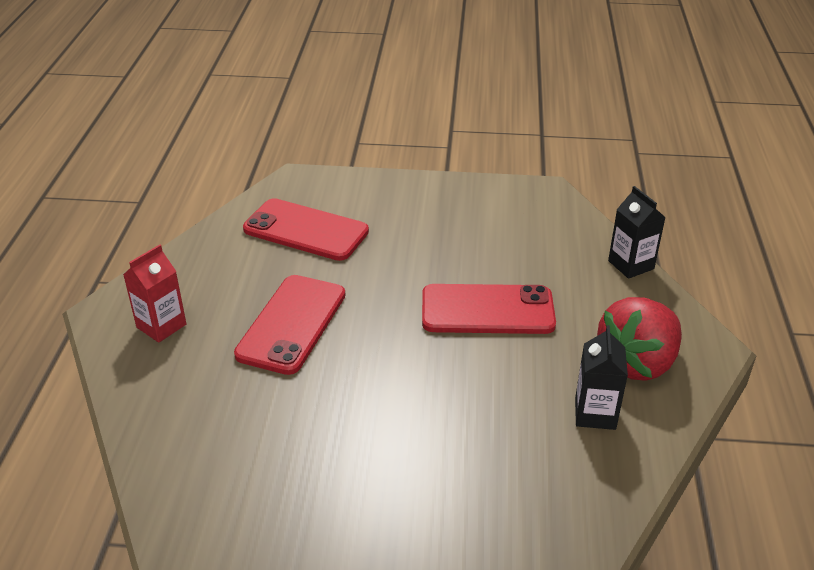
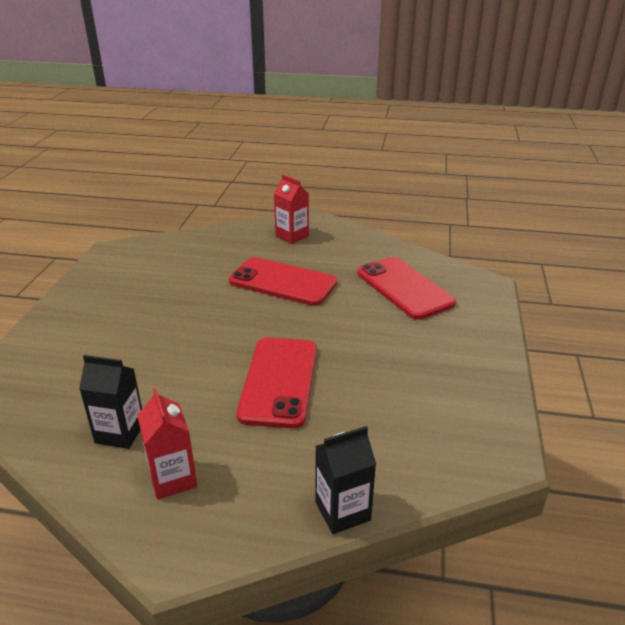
camera: 95 degrees right, 5 degrees down
red phone [243,198,369,261] -> red phone turned 60 degrees counterclockwise [357,257,456,320]
red strawberry [597,297,682,381] -> red carton [137,388,197,499]

